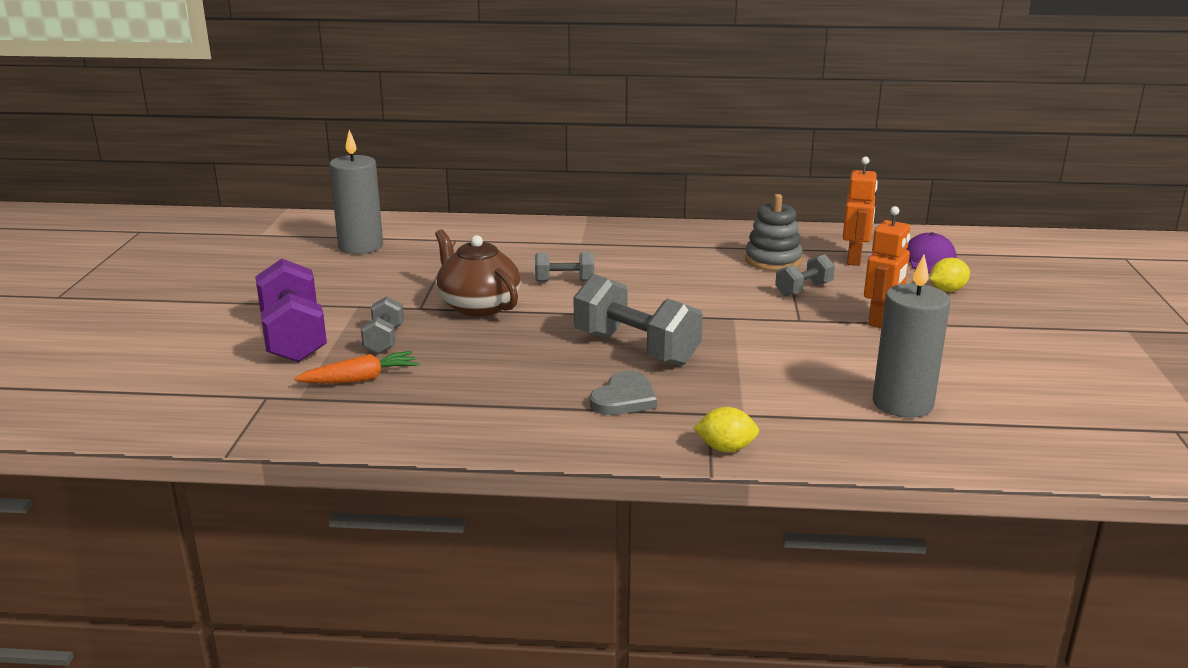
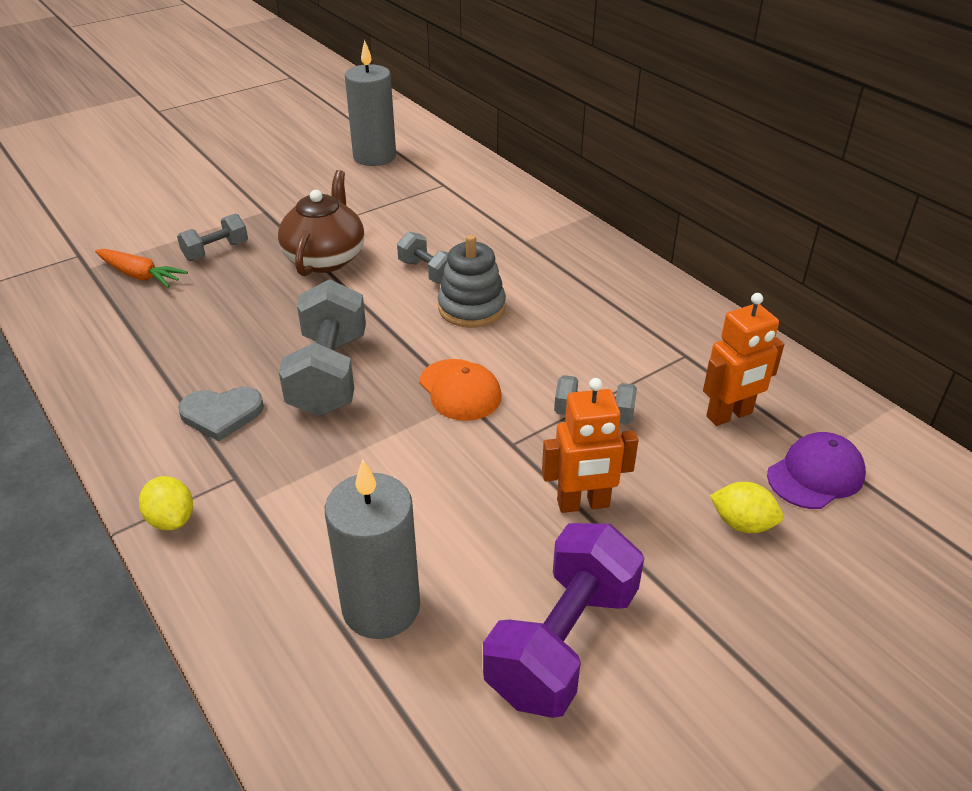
camera: 50 degrees right, 15 degrees up
purple dumbbell [255,259,327,362] -> purple dumbbell moved to [483,523,644,718]
grey stacking toy [745,194,803,271] -> grey stacking toy moved to [438,235,506,328]
none -> orange cap [419,359,502,421]

